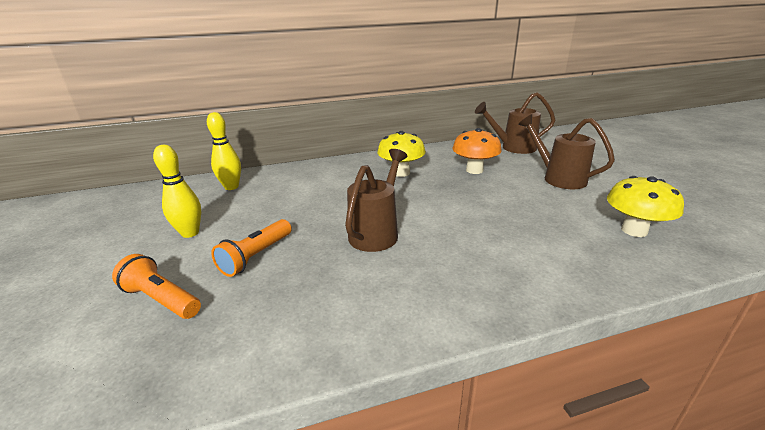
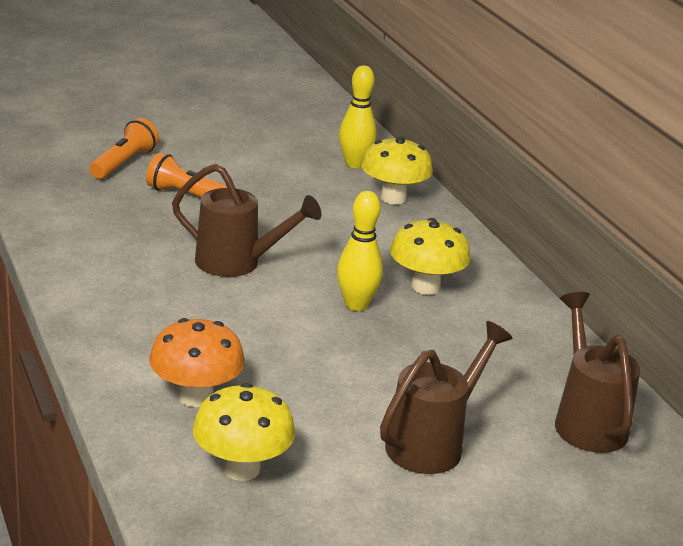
camera: 80 degrees right, 0 degrees up
yellow bowling pin [153,145,201,238] -> yellow bowling pin moved to [337,191,383,311]
orange mushroom [452,128,502,174] -> orange mushroom moved to [149,318,245,407]
none -> yellow mushroom [361,137,433,205]

